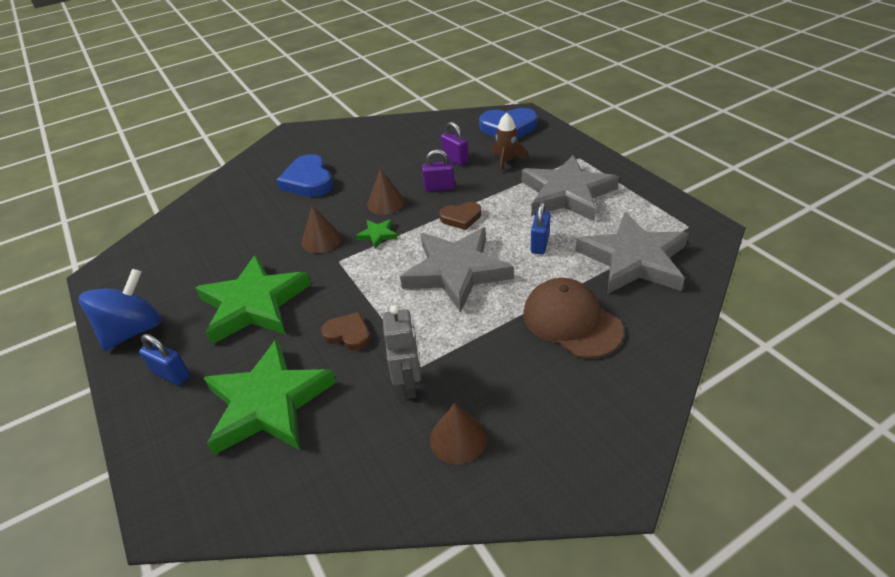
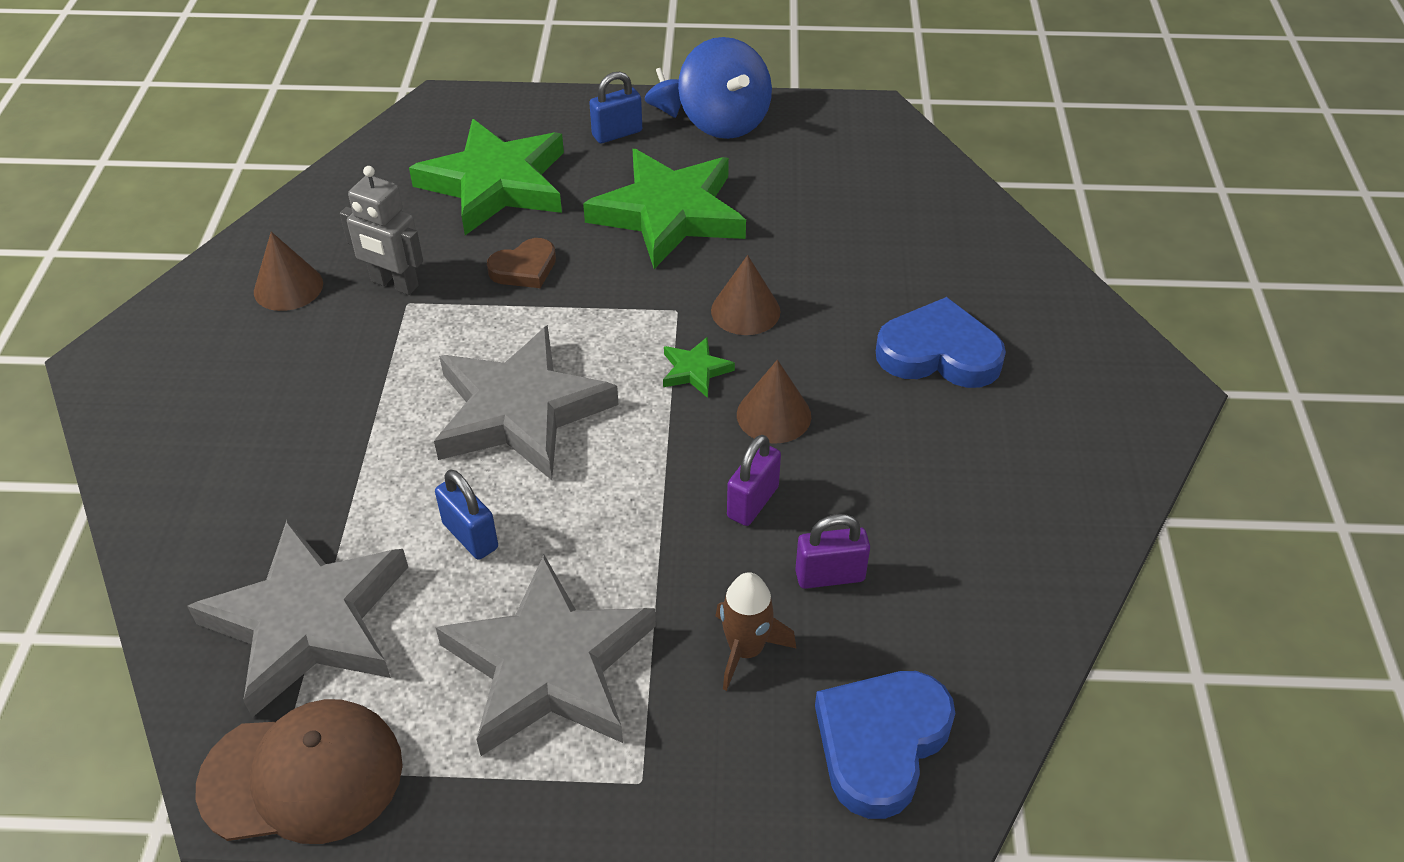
camera: 120 degrees right, 5 degrees up
brown heart [440,202,481,230] -> none
brown cap [523,278,624,359] -> brown cap moved to [196,699,403,844]
none -> blue spinning top [645,68,681,118]

